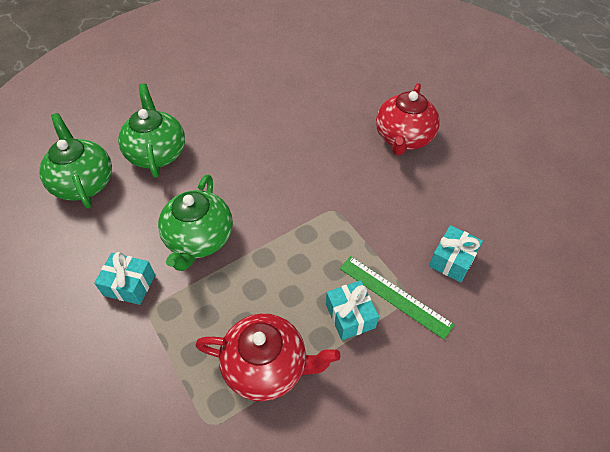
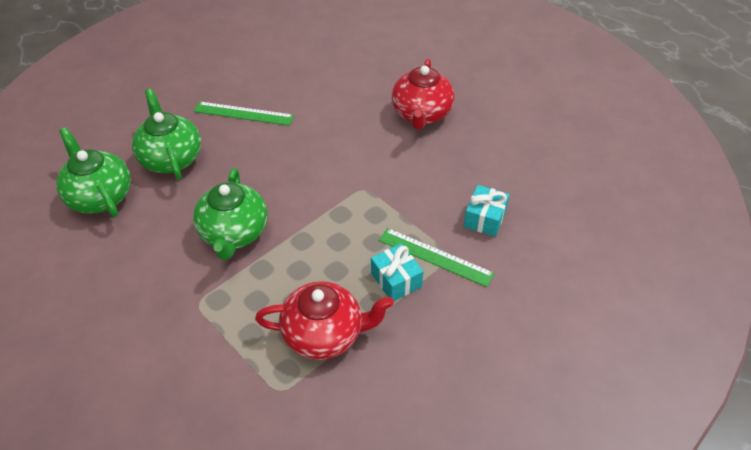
camera: 10 degrees left, 5 degrees down
turquoise gift [94,252,155,305] -> none
none -> green ruler [194,101,294,126]

